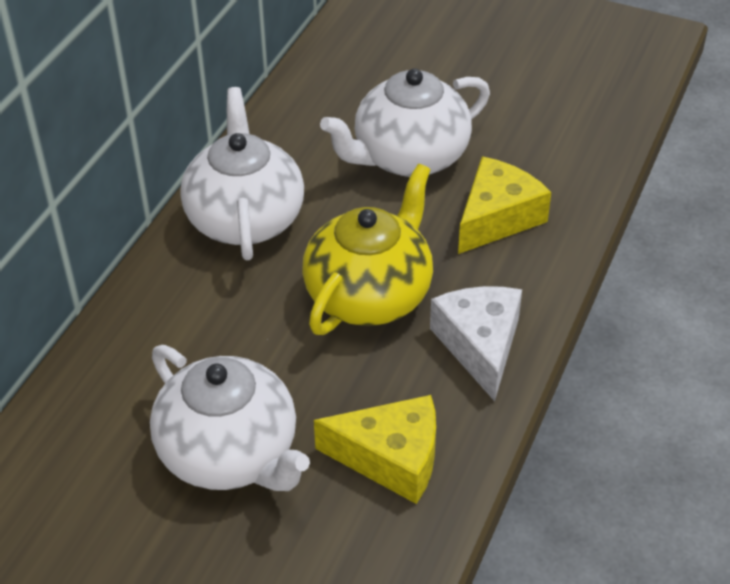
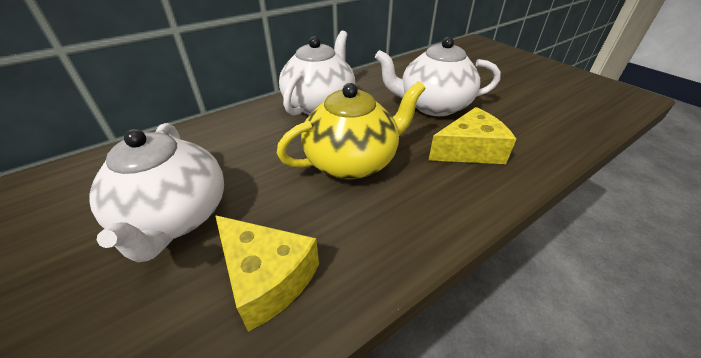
camera: 30 degrees right, 5 degrees down
white cheese [430,286,522,401] -> none

